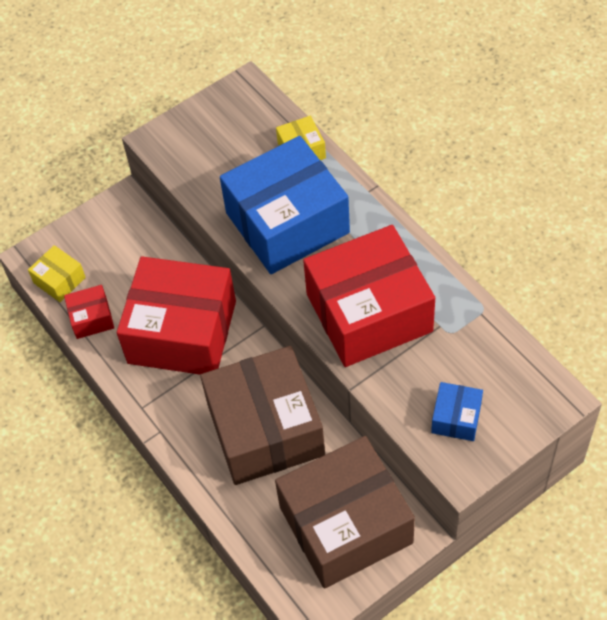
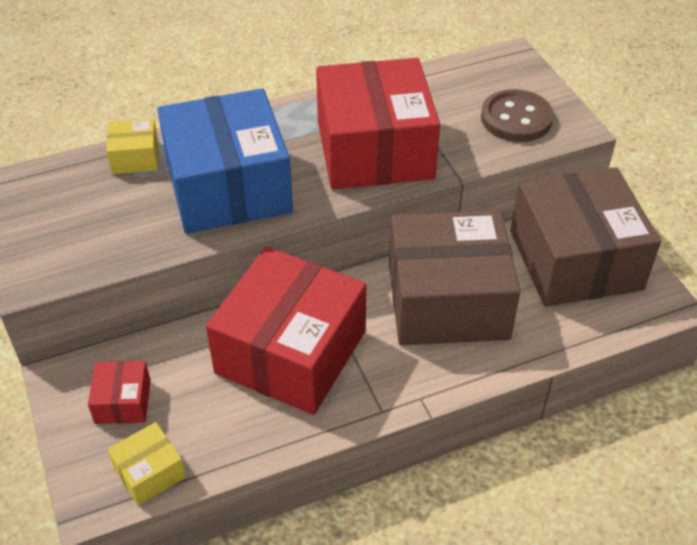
camera: 80 degrees left, 10 degrees down
red box [64,285,114,339] -> red box moved to [88,361,151,424]
blue box [431,382,483,441] -> brown button [481,89,554,142]

